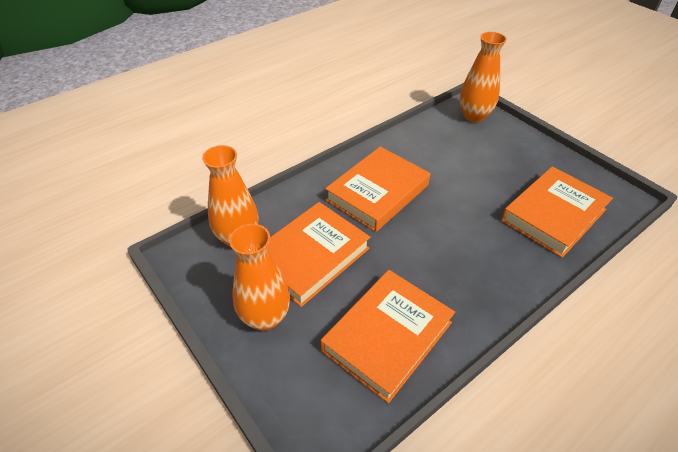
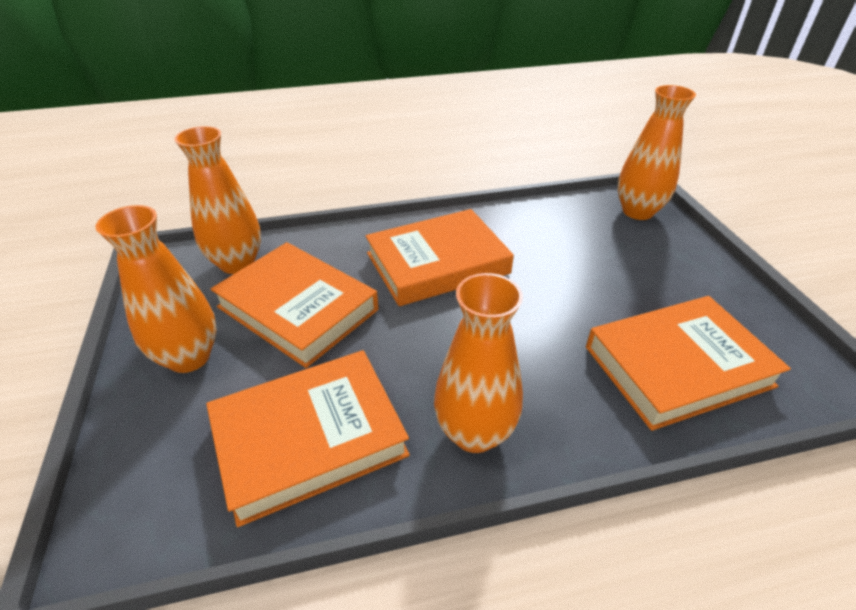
camera: 25 degrees right, 5 degrees down
orange book [267,202,370,307] -> orange book turned 60 degrees clockwise [211,242,379,368]
none -> orange vase [434,273,523,453]

